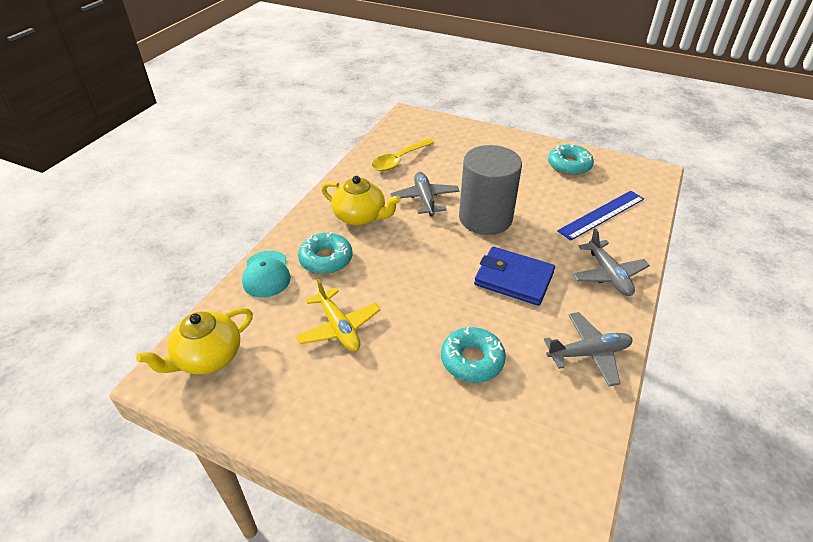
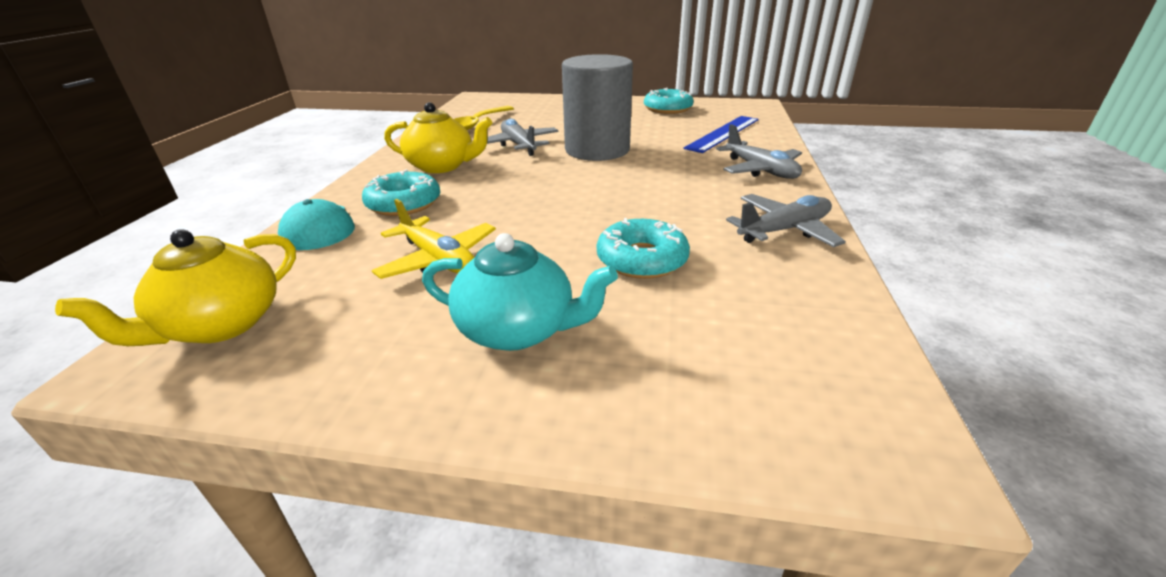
camera: 15 degrees left, 10 degrees down
blue wallet [474,247,555,306] -> none
none -> turquoise teapot [422,233,618,351]

